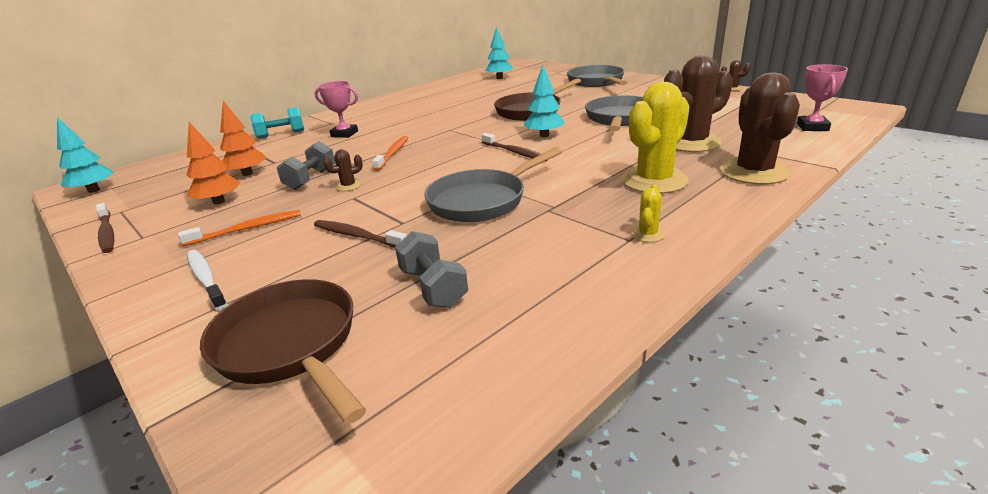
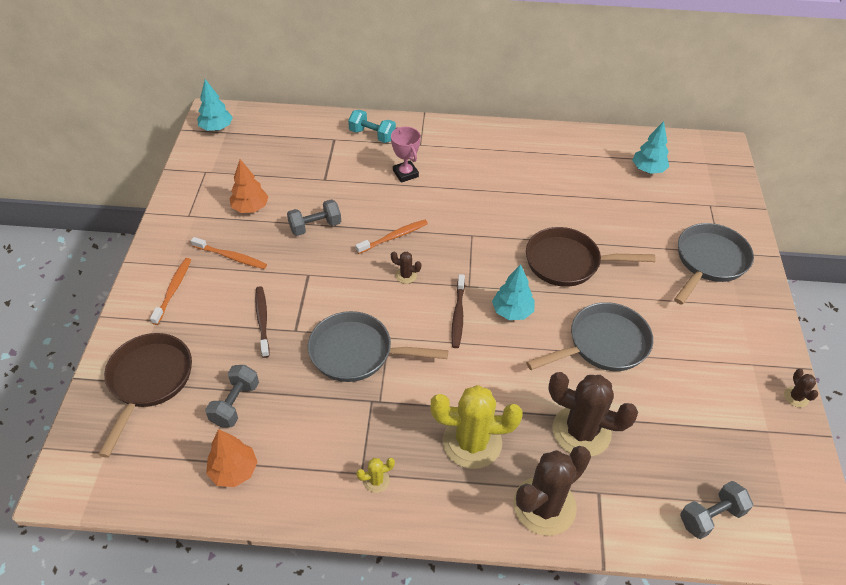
camera: 45 degrees right, 20 degrees up
brown toothbrush [96,203,114,253] -> none
white toothbrush [187,250,227,310] -> orange toothbrush [150,258,191,325]
orange tree [220,101,267,176] -> orange tree moved to [206,429,257,487]
brown cactus [323,149,363,191] -> brown cactus moved to [391,251,422,284]
pink trophy [797,64,848,131] -> grey dumbbell [680,481,753,539]

